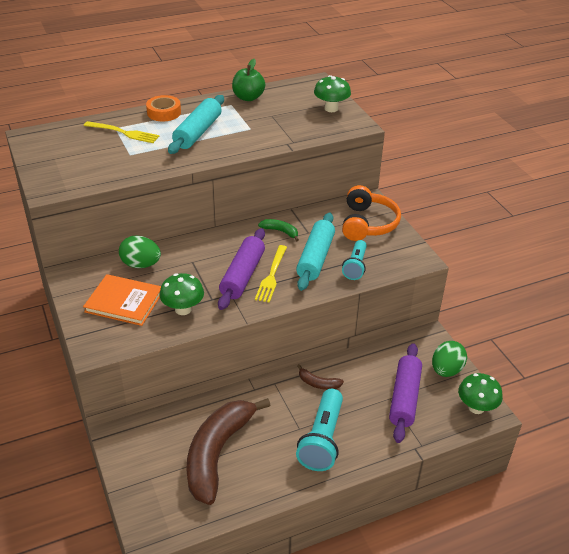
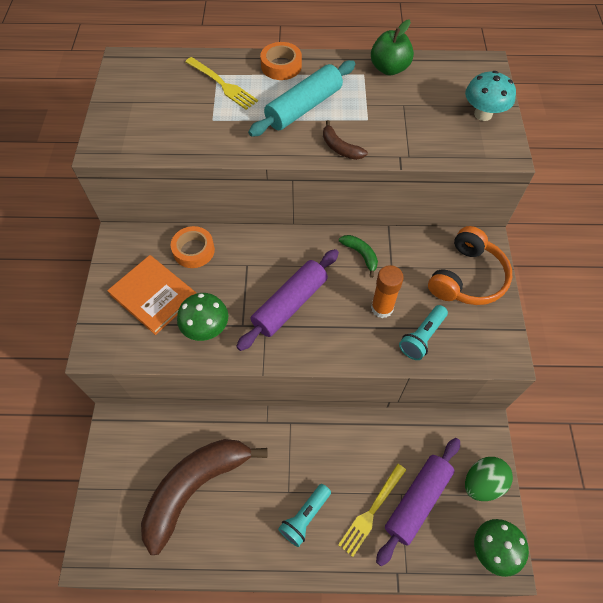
camera: 25 degrees right, 20 degrees up
green egg [119,235,161,268] -> orange tape [171,226,215,268]
yellow fork [255,245,287,303] -> yellow fork moved to [338,463,406,557]
turquoise rolling pin [296,213,335,291] -> orange glue stick [371,265,404,318]
turquoise flashlight [296,389,343,471] -> turquoise flashlight [278,484,331,547], size x0.62
brown banana [297,364,344,390] -> brown banana moved to [323,120,368,160]
green mushroom [314,75,351,112] -> turquoise mushroom [465,71,516,121]

